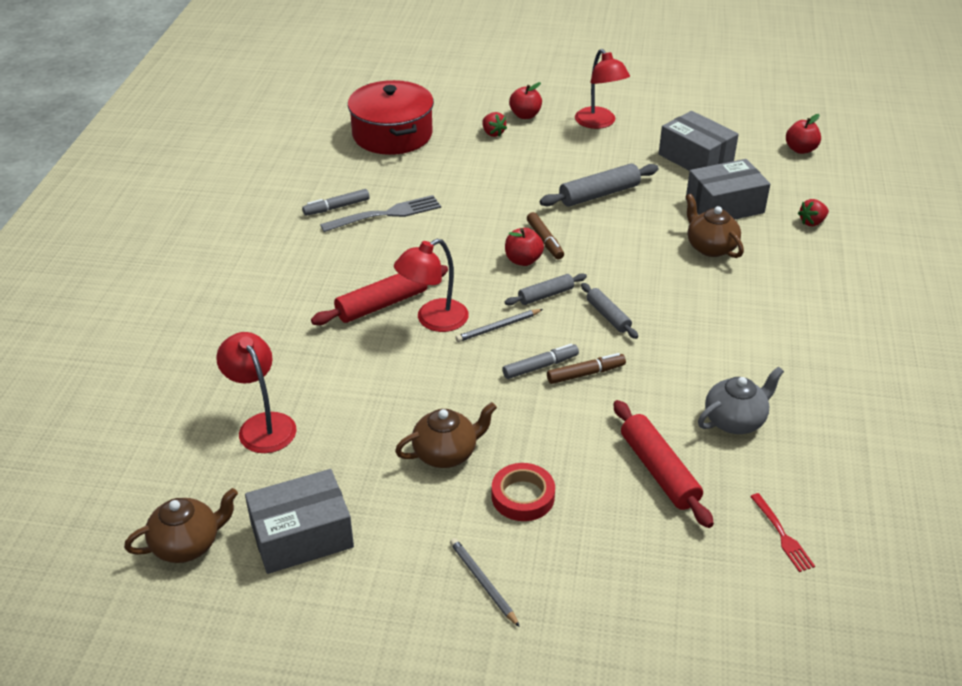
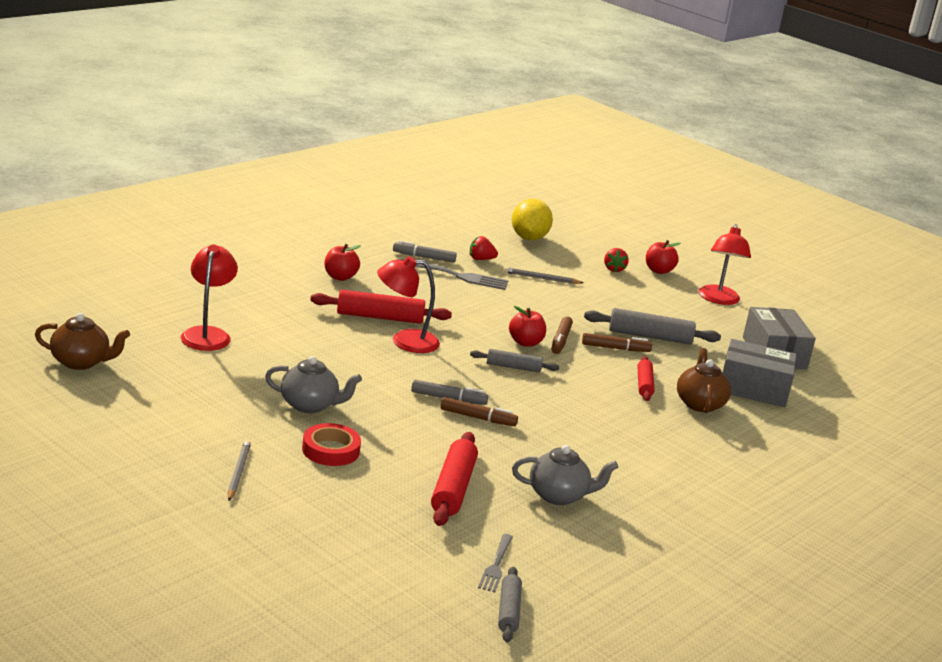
camera: 30 degrees right, 15 degrees down
grey box [245,469,354,574] -> none
red pot [348,80,434,155] -> yellow lemon [512,199,553,240]
brown teapot [395,402,497,468] -> grey teapot [265,356,362,413]
grey pencil [455,309,543,342] -> grey pencil moved to [504,267,583,284]
grey rolling pin [581,283,638,339] -> grey rolling pin moved to [498,567,522,643]
red fork [750,493,815,572] -> grey fork [478,534,513,592]
red apple [786,114,821,154] -> red apple moved to [324,244,361,281]
red strawberry [798,199,829,226] -> red strawberry moved to [470,236,498,260]
none -> brown marker [582,333,652,352]
none -> red rolling pin [638,356,654,401]

